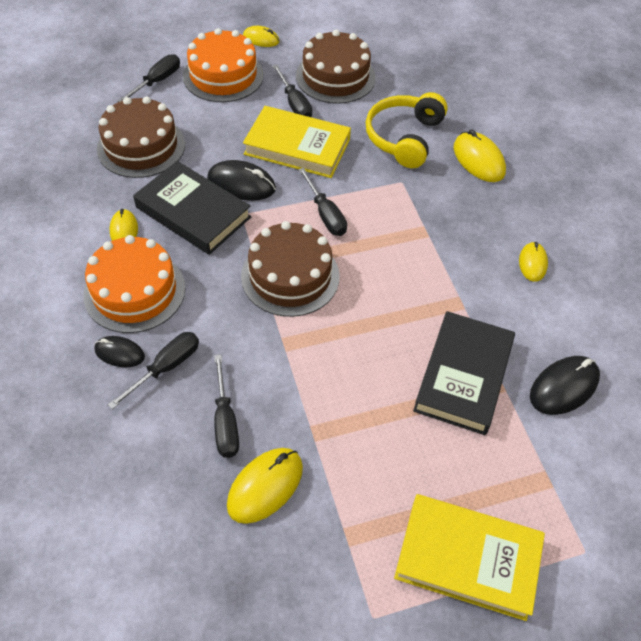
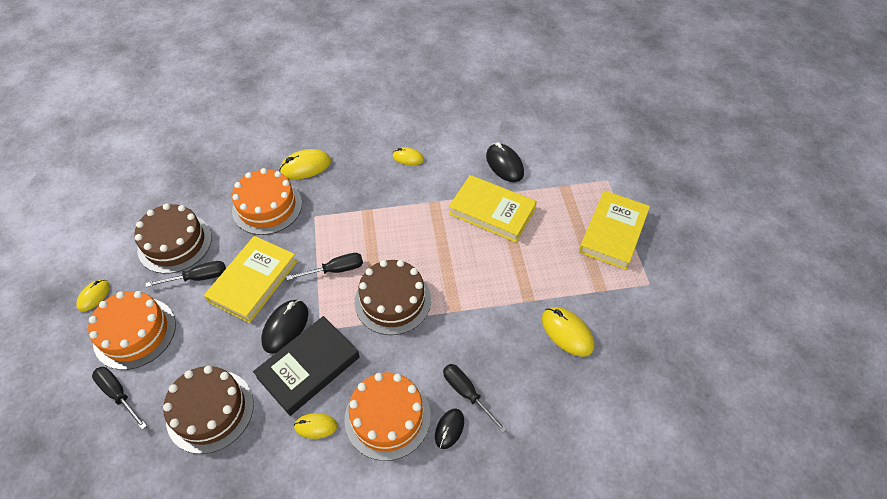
camera: 80 degrees left, 0 degrees up
black screwdriver [214,355,239,458] -> none
yellow headphones [366,92,448,168] -> orange cake [232,168,302,235]
black book [413,311,515,435] -> yellow book [449,175,537,242]

